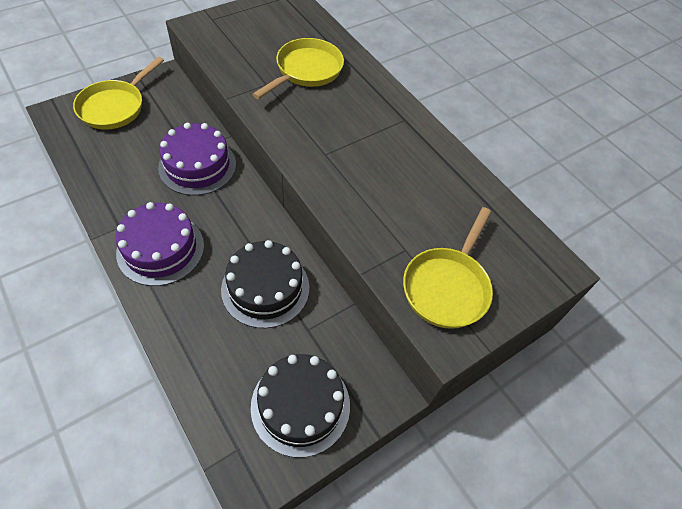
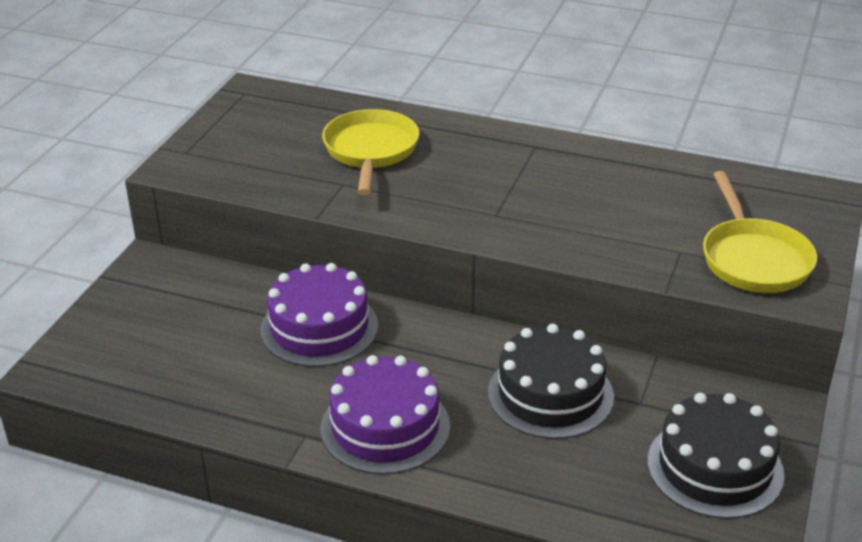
camera: 30 degrees left, 20 degrees down
yellow pan [73,56,164,130] -> none

